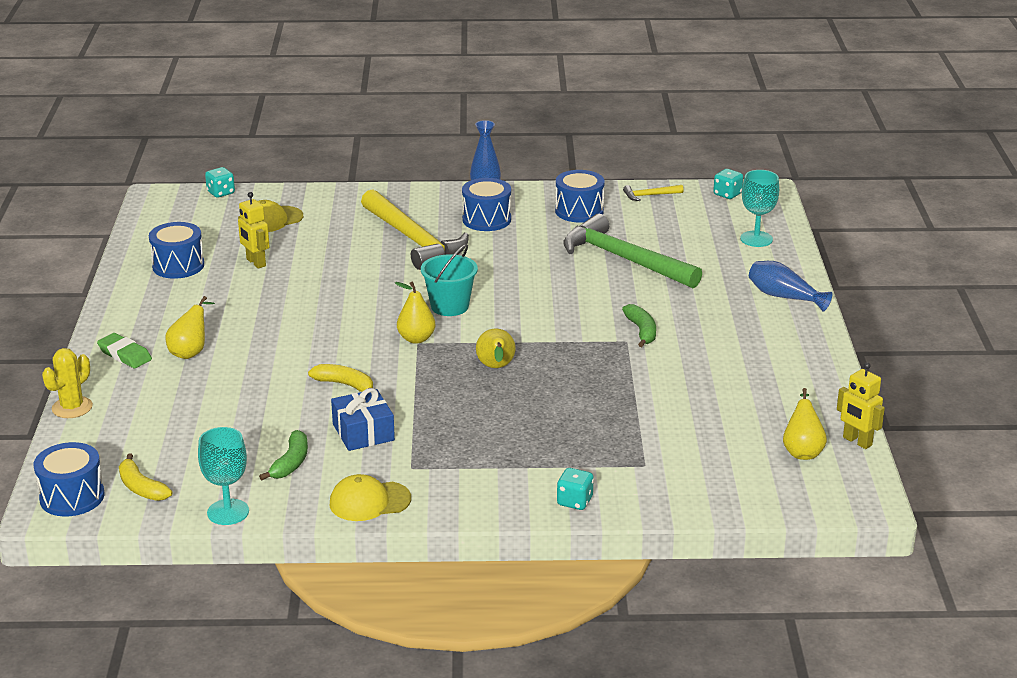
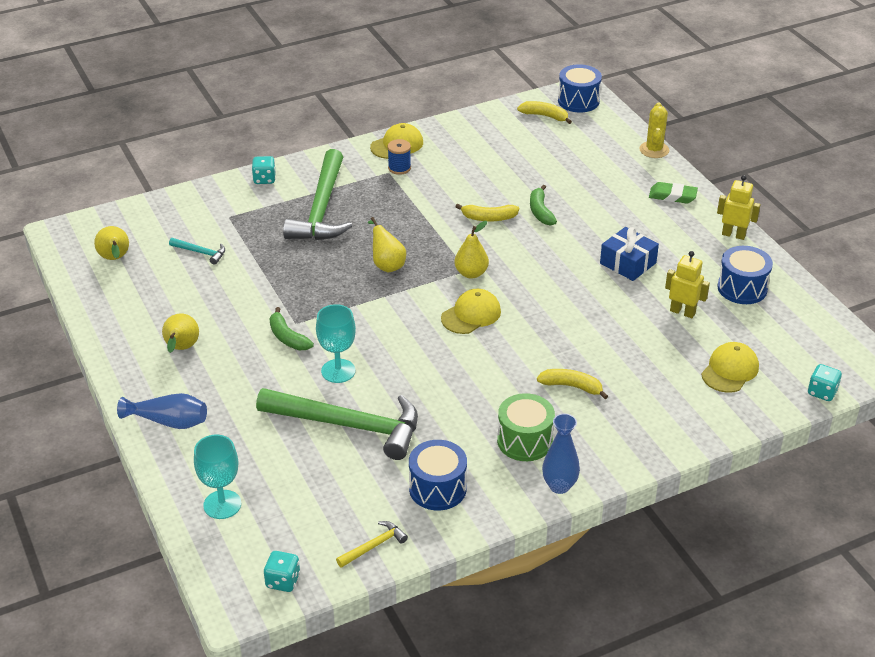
camera: 155 degrees right, 10 degrees up
yellow pear [165,296,215,359] -> yellow pear moved to [162,313,199,353]
turquoise goblet [198,427,249,525] -> turquoise goblet moved to [316,304,356,383]
green banana [259,430,308,480] -> green banana moved to [530,185,557,226]
blue gift [331,388,395,451] -> blue gift moved to [600,227,659,281]
yellow hammer [361,189,469,270] -> yellow banana [537,369,608,399]
turquoise bucket [421,244,478,316] -> yellow cap [441,289,501,334]
blue drum [462,178,511,231] -> green drum [497,393,555,461]
yellow robot [837,362,885,449] -> yellow robot moved to [717,175,761,240]
none -> turquoise hammer [169,238,225,265]
none -> green hammer [283,149,352,240]
none -> blue spool [388,139,411,175]

